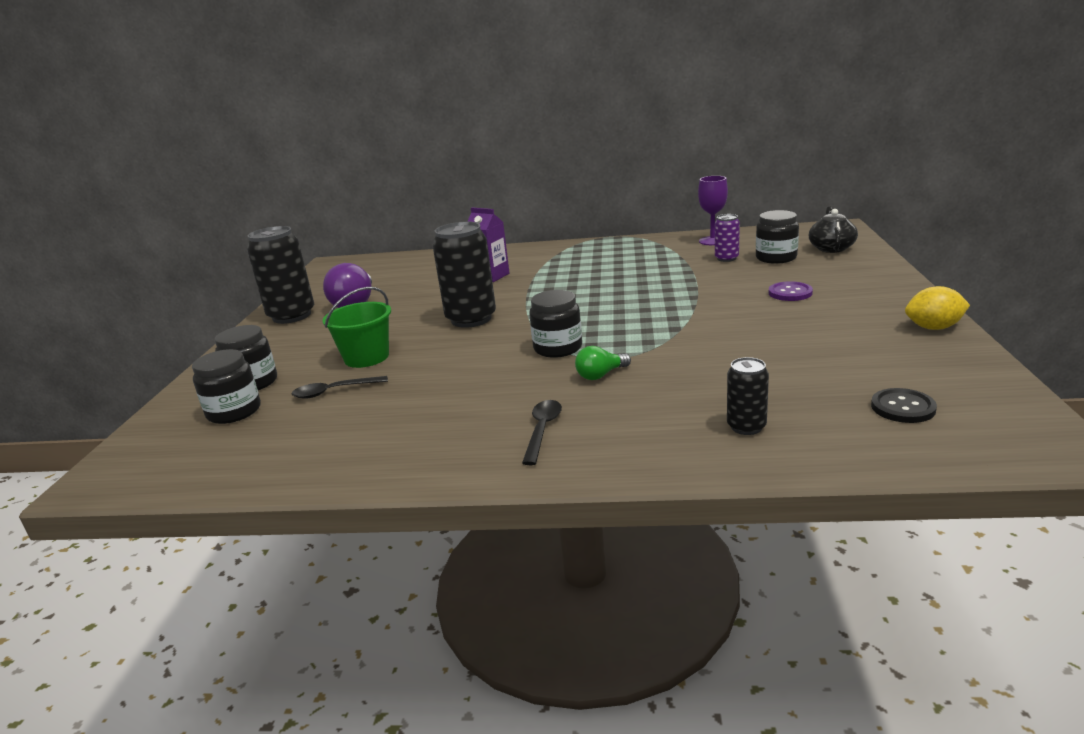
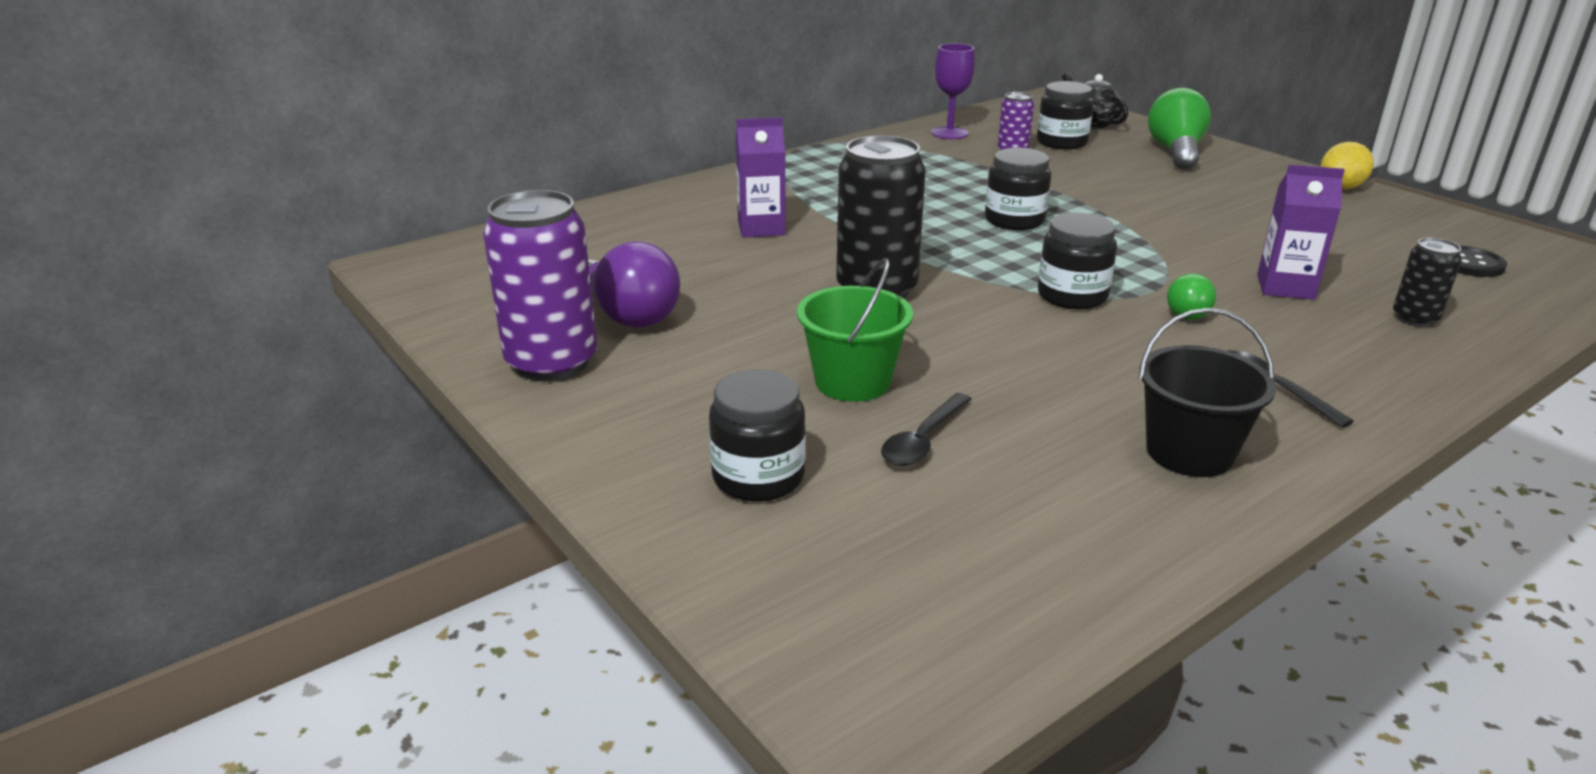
camera: 45 degrees left, 5 degrees up
black jar [192,349,261,424] -> black jar moved to [985,148,1051,230]
black can [247,226,314,324] -> purple can [483,190,597,382]
purple button [769,281,813,301] -> none
none -> black bucket [1139,308,1276,477]
none -> green light bulb [1148,88,1211,170]
none -> purple carton [1257,165,1345,300]

